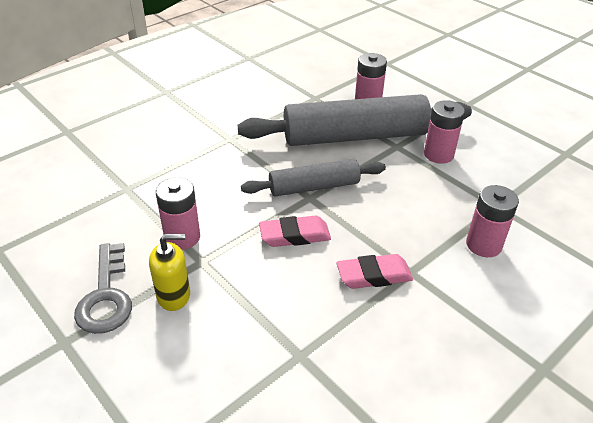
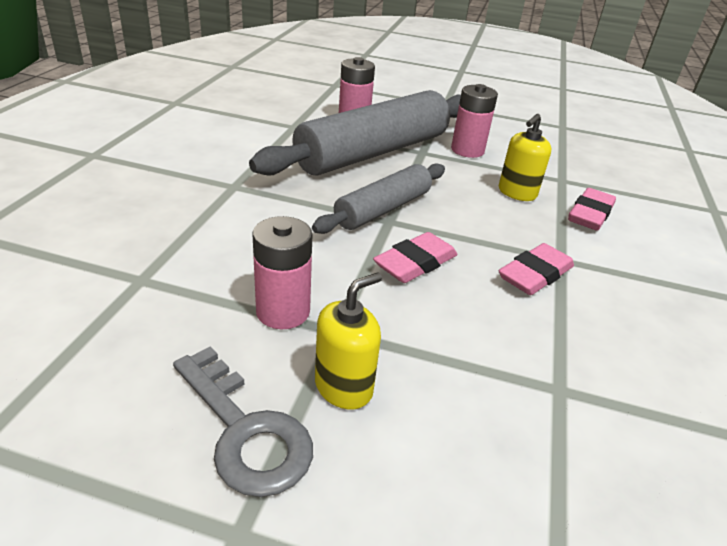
camera: 35 degrees left, 5 degrees down
pink battery [466,185,519,257] -> pink eraser [568,188,616,231]
none -> yellow soap dispenser [499,114,551,201]

